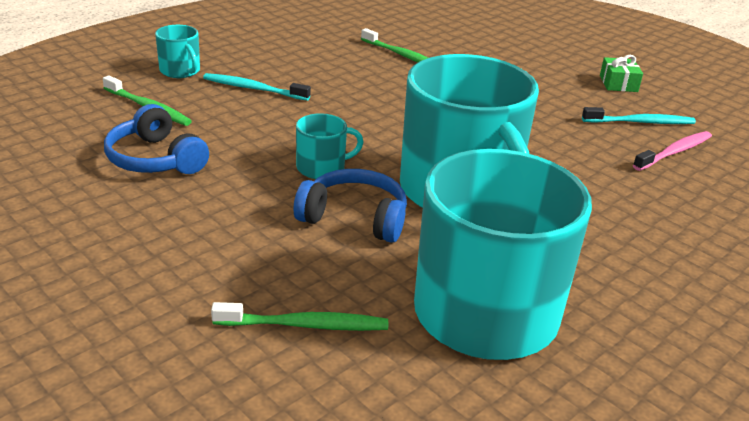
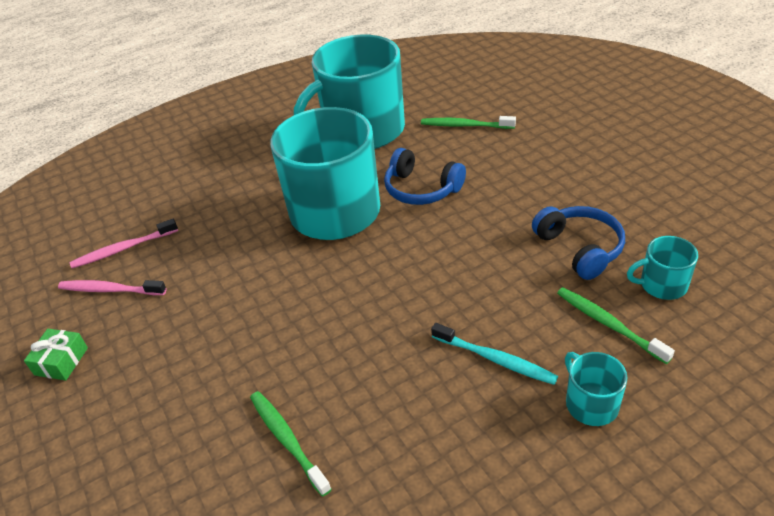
camera: 160 degrees left, 10 degrees up
turquoise mug [296,113,364,179] -> turquoise mug moved to [627,236,698,300]
turquoise toothbrush [582,107,696,124] -> pink toothbrush [58,280,167,295]

